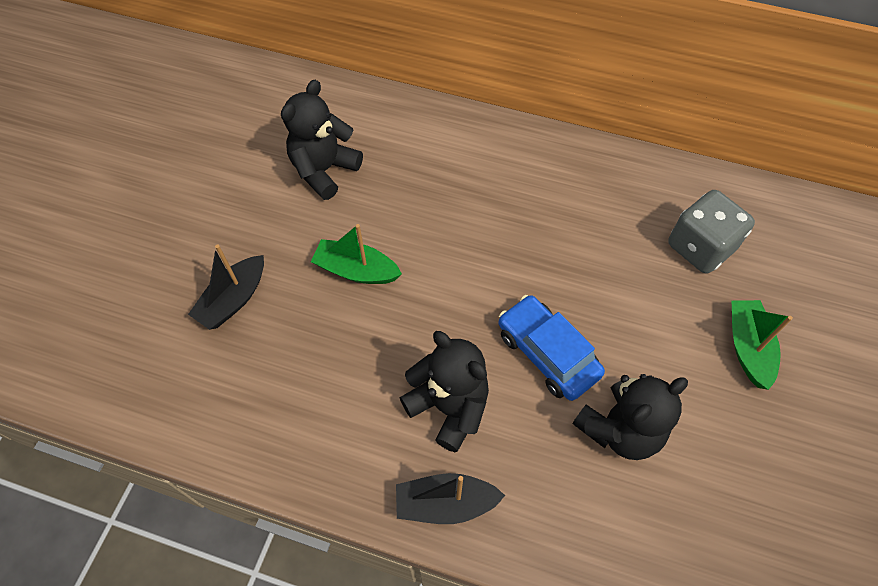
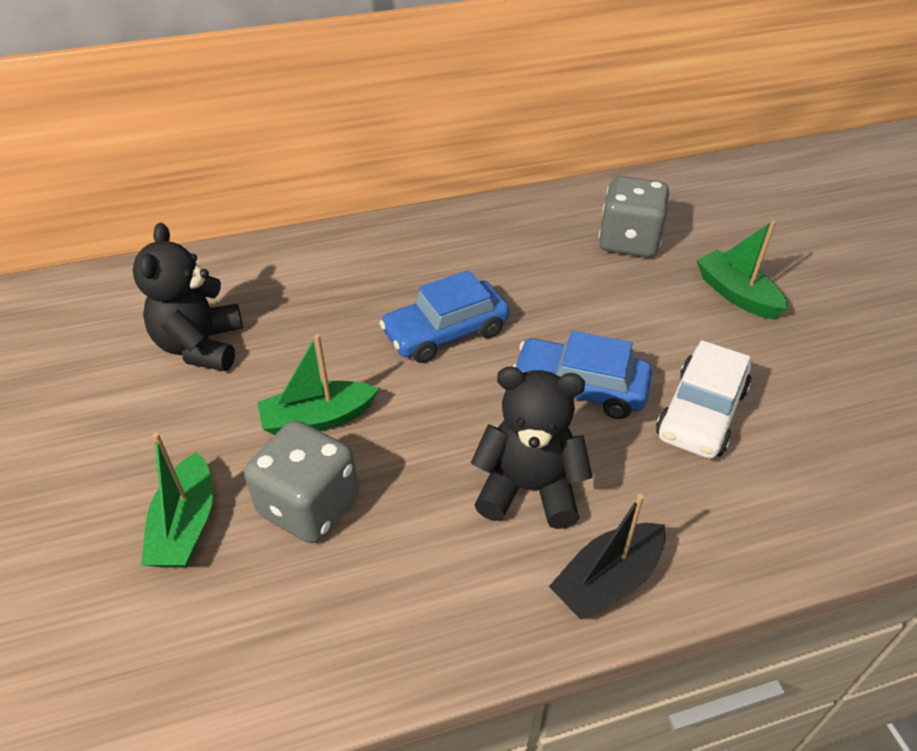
camera: 35 degrees left, 15 degrees down
black boat [188,244,264,330] -> green boat [141,433,213,568]
black teddy bear [572,374,688,460] -> white car [656,340,751,459]
none -> grey dice [244,420,359,543]
none -> blue car [379,270,510,363]

